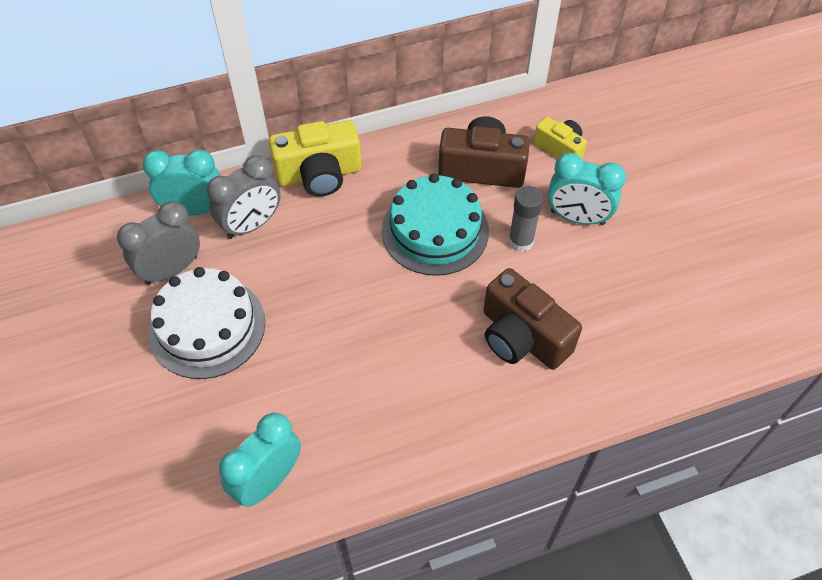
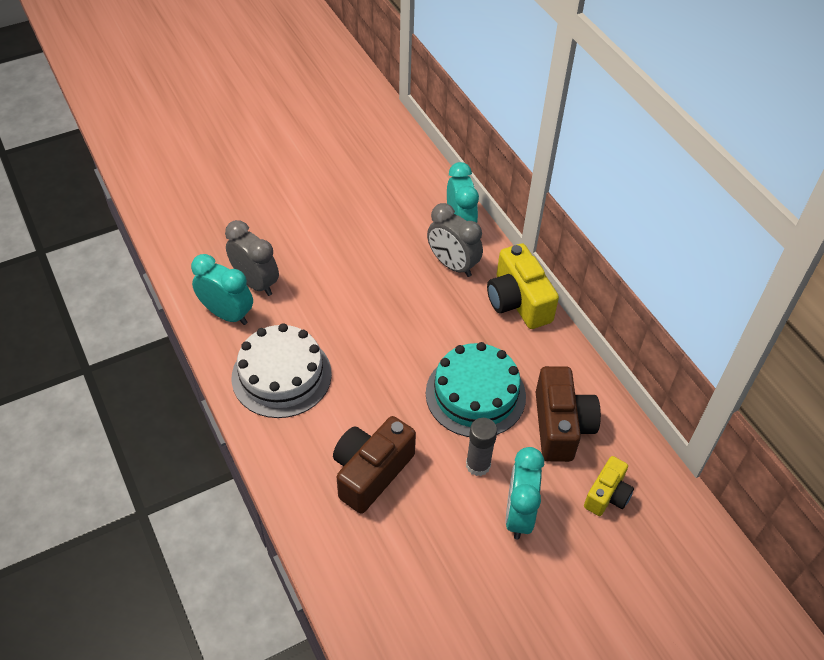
camera: 80 degrees right, 5 degrees down
grey clock [117,201,200,285] -> grey clock moved to [225,220,279,296]
white cake [149,267,265,379] -> white cake moved to [232,323,332,418]

